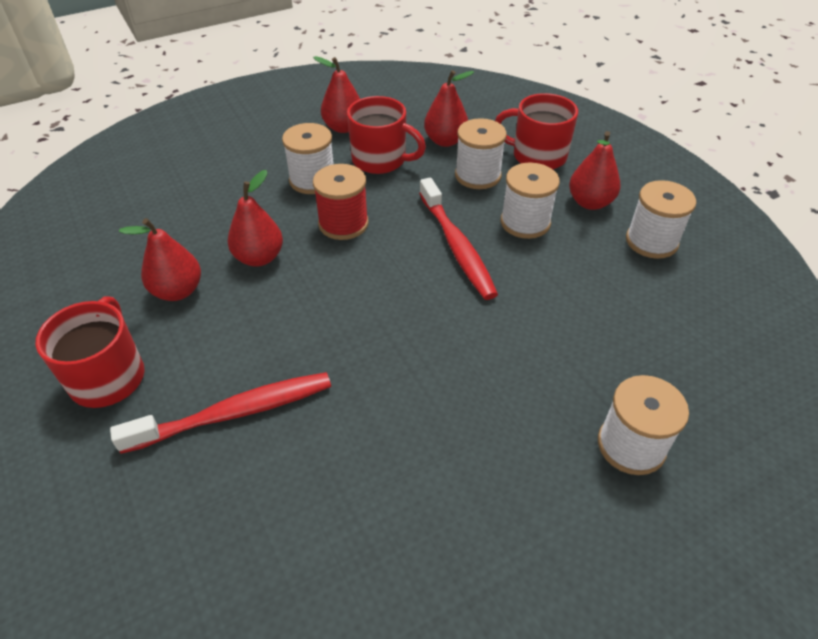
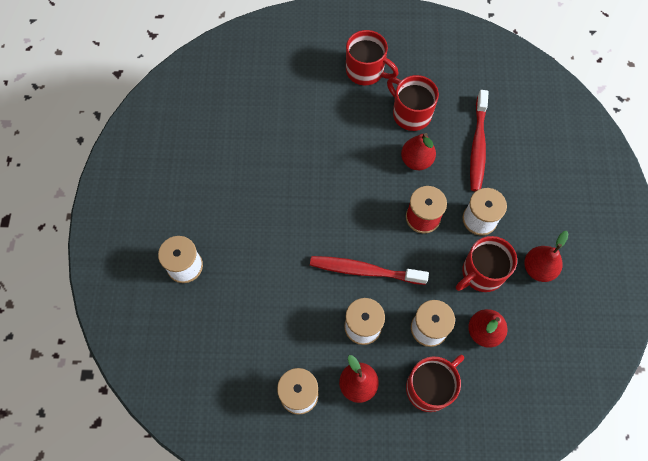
camera: 120 degrees right, 20 degrees up
red toothbrush [110,372,331,454] -> red toothbrush moved to [470,90,489,191]
red pear [119,218,201,301] -> red mug [387,75,439,131]

